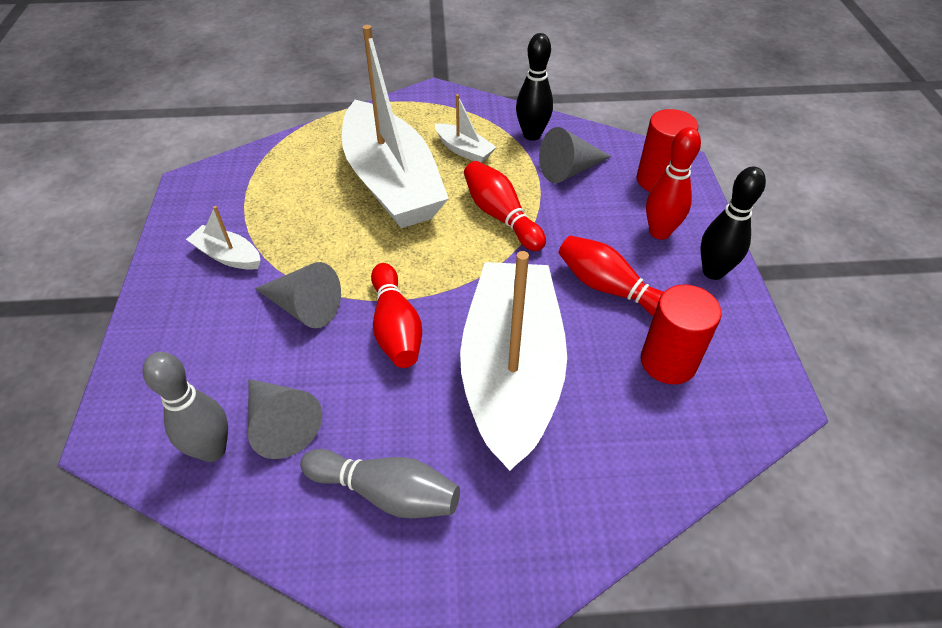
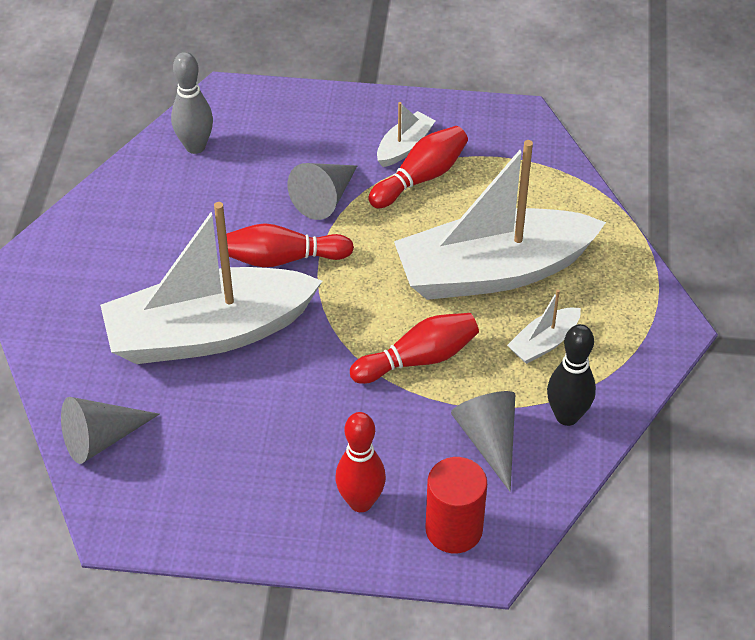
camera: 100 degrees right, 0 degrees up
grey cone [248,379,322,459] -> grey cone moved to [61,397,159,464]
grey bowling pin [300,449,460,518] -> none
white boat [460,251,567,471] -> white boat turned 150 degrees clockwise [100,202,322,364]
red bowling pin [558,235,663,317] -> red bowling pin moved to [368,126,468,208]
red cylinder [641,285,722,384] -> none
black bowling pin [700,167,766,280] -> none

